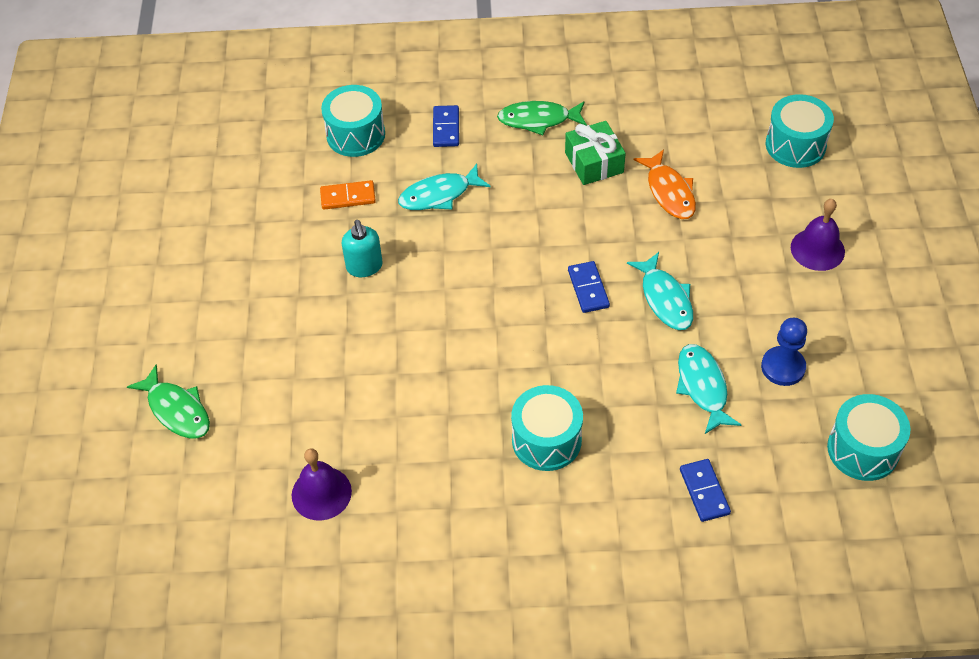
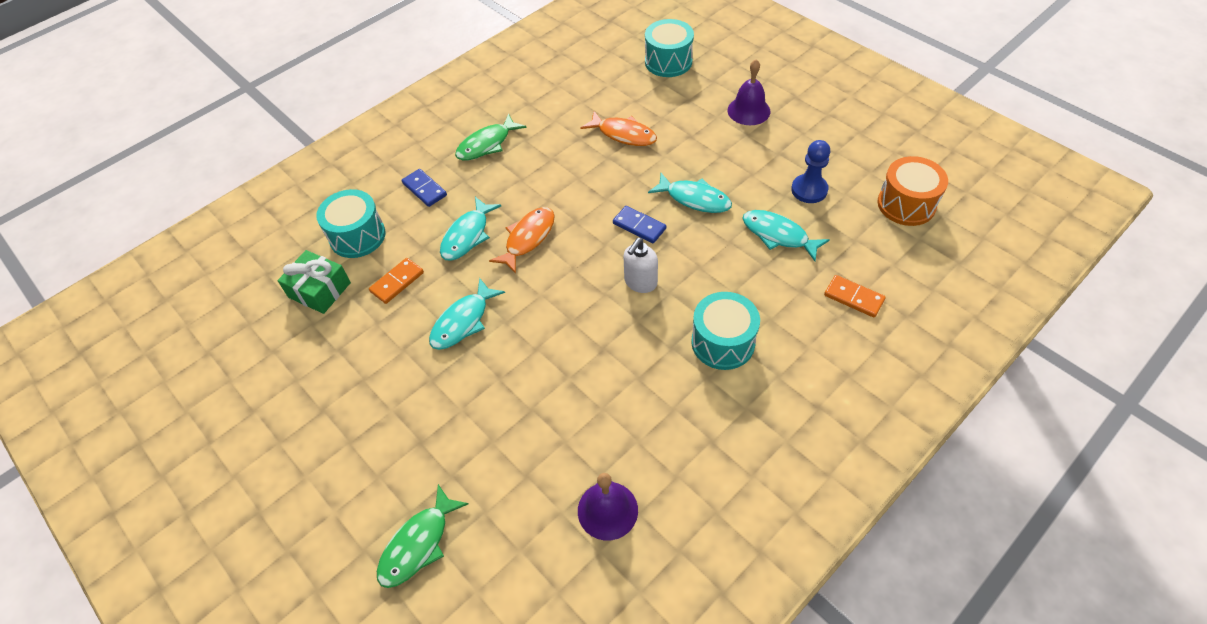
camera: 40 degrees left, 0 degrees up
green fish [127,365,210,439] -> green fish turned 120 degrees clockwise [377,484,469,588]
turquoise soap dispenser [342,220,383,277] -> turquoise fish [429,278,505,350]
green gift [565,121,626,185] -> green gift moved to [278,250,351,314]
blue domino [680,459,731,522] -> orange domino [824,275,886,317]
turquoise drum [827,394,910,481] -> orange drum [878,156,948,226]
none -> orange fish [489,207,555,274]
none -> white soap dispenser [623,238,658,293]

